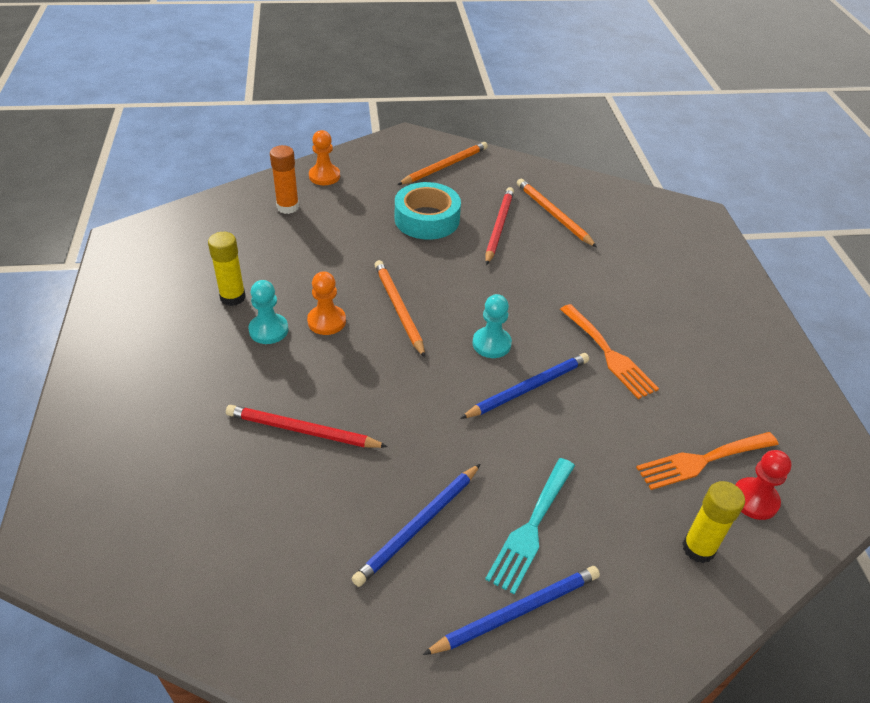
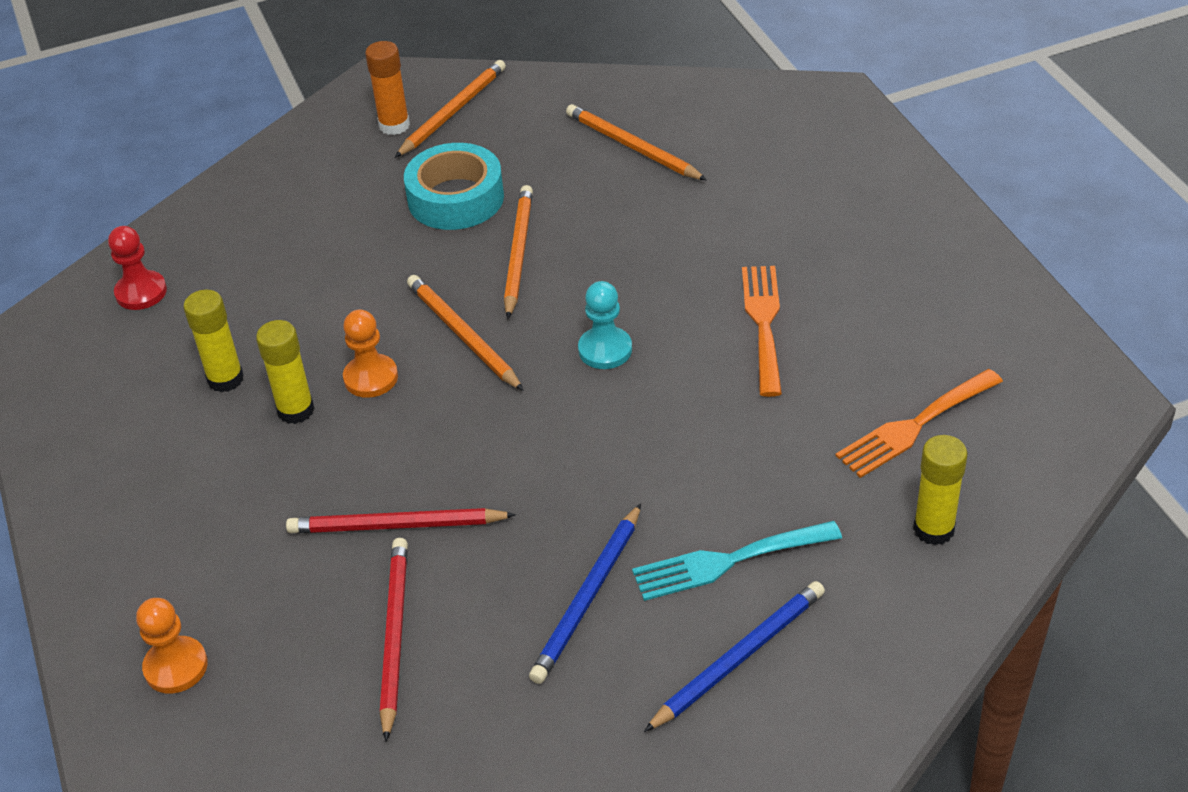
camera: 10 degrees left, 0 degrees up
turquoise pawn [248,280,288,344] -> yellow glue stick [256,320,315,424]
orange glue stick [270,145,299,214] -> orange glue stick moved to [365,41,410,135]
orange pawn [309,130,340,185] -> orange pawn moved to [136,598,208,694]
blue pencil [460,353,589,419] -> none
turquoise fork [485,458,575,595] -> turquoise fork turned 60 degrees clockwise [632,521,842,601]
red pencil [486,187,514,265] -> red pencil moved to [380,538,408,741]
orange fork [560,304,659,399] -> orange fork turned 135 degrees counterclockwise [742,266,782,397]
red pawn [735,450,792,520] -> red pawn moved to [108,226,167,310]
none -> orange pencil [504,185,533,319]

